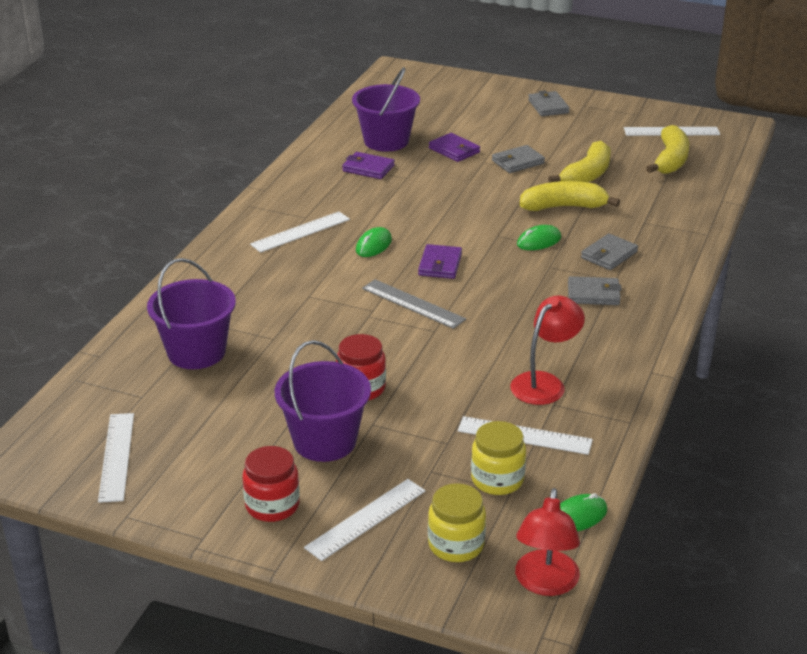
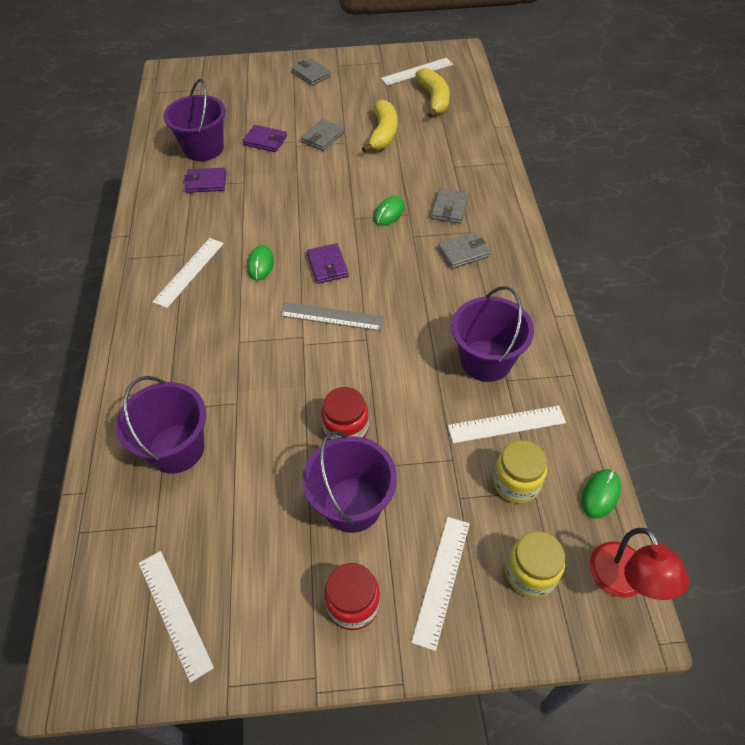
camera: 25 degrees left, 20 degrees up
red lamp [510,295,585,405] -> purple bucket [452,286,534,382]
yellow banana [520,181,620,211] -> none

